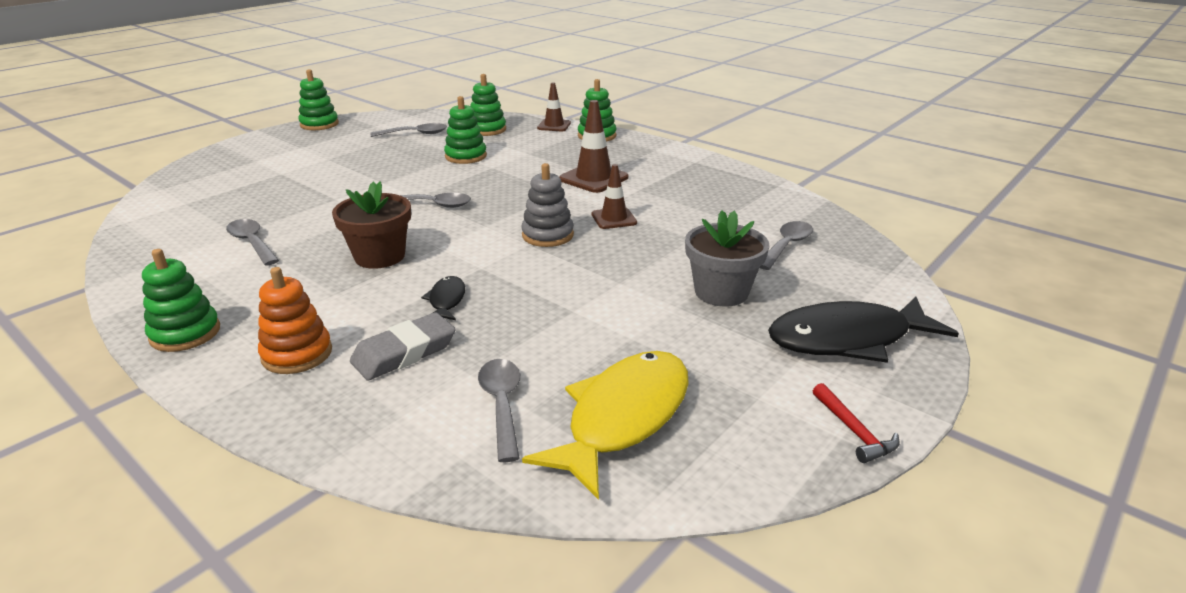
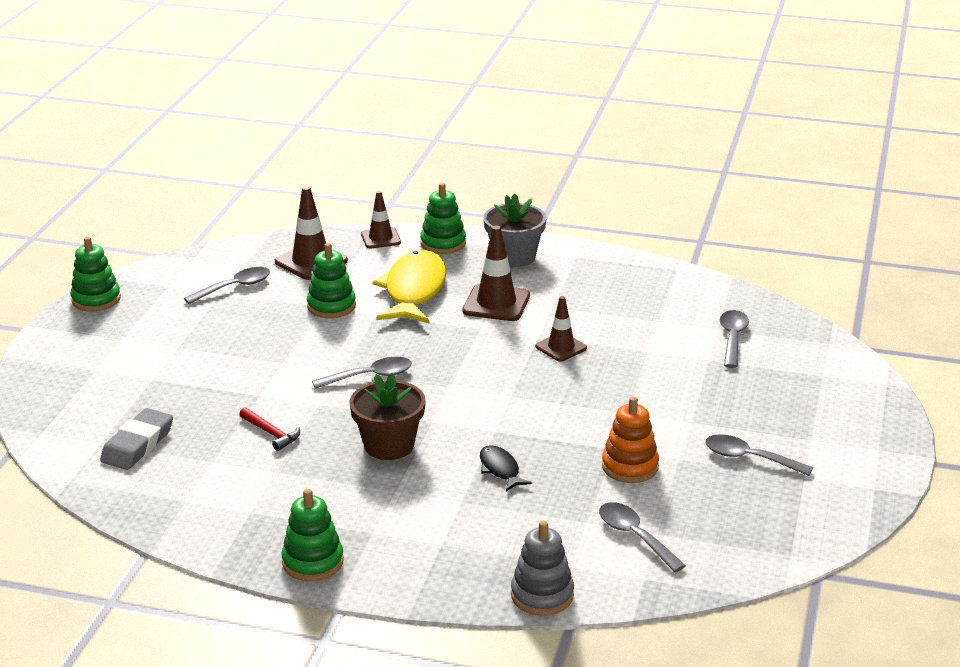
camera: 25 degrees left, 0 degrees up
grey spoon [226,219,279,266] -> grey spoon moved to [705,434,813,476]
orange stacking toy [258,267,332,374] -> orange stacking toy moved to [602,397,659,483]
grey eraser [350,312,456,380] -> grey eraser moved to [100,408,173,470]
green stacking toy [470,74,506,136] -> brown traffic cone [275,186,348,280]
grey stacking toy [521,163,574,247] -> grey stacking toy moved to [511,521,574,616]
yellow fish [522,351,689,500] -> yellow fish moved to [372,250,446,324]
grey flower pot [685,210,769,307] -> grey flower pot moved to [483,194,547,267]
black fish [768,296,959,363] -> none
red hammer [813,383,900,463] -> red hammer moved to [239,407,300,451]

